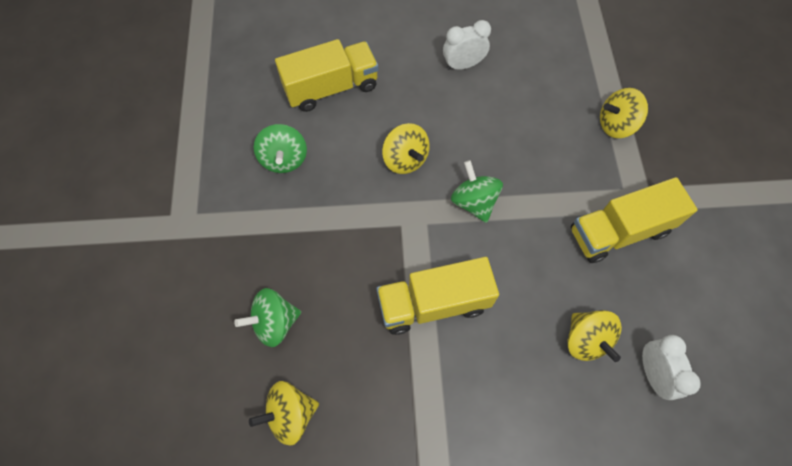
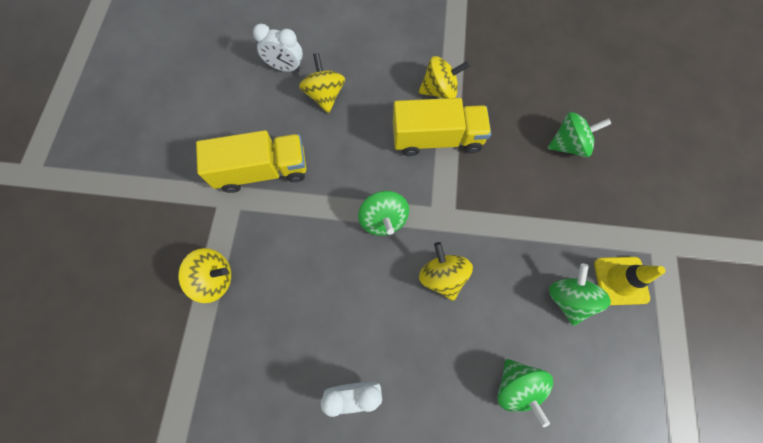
camera: 170 degrees left, 5 degrees up
yellow spinning top [249,381,319,446] -> yellow spinning top moved to [419,56,470,99]
yellow truck [275,39,379,112] -> green spinning top [497,359,553,427]
white clock [642,335,701,400] -> white clock turned 75 degrees counterclockwise [253,24,303,72]
none -> yellow traffic cone [594,257,666,305]

